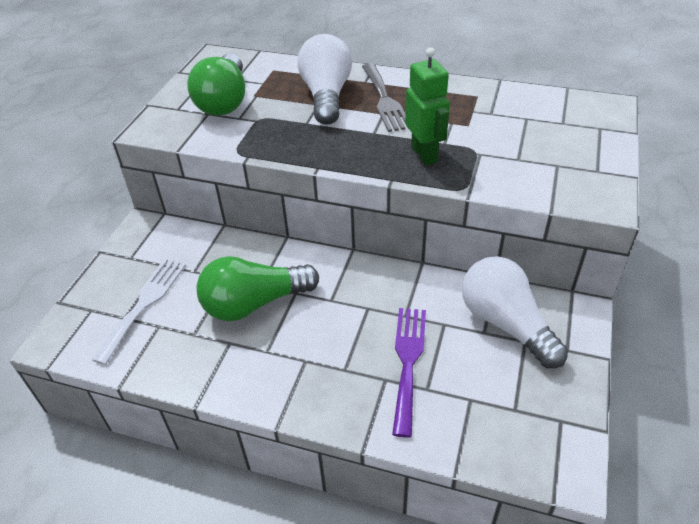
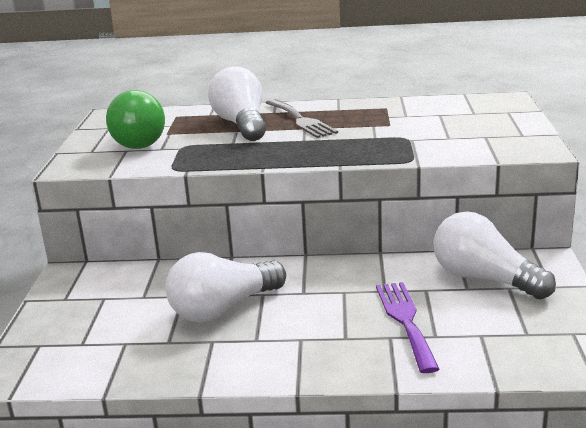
camera: 15 degrees left, 20 degrees down
white fork [92,259,186,365] -> none
green light bulb [196,256,319,321] -> white light bulb [166,252,286,322]
green robot [405,47,450,165] -> none

